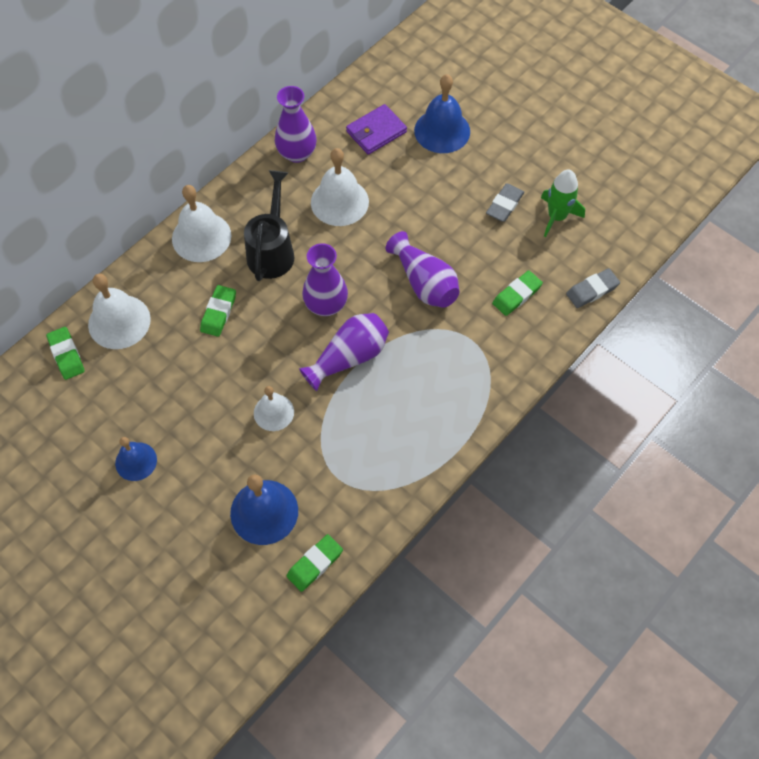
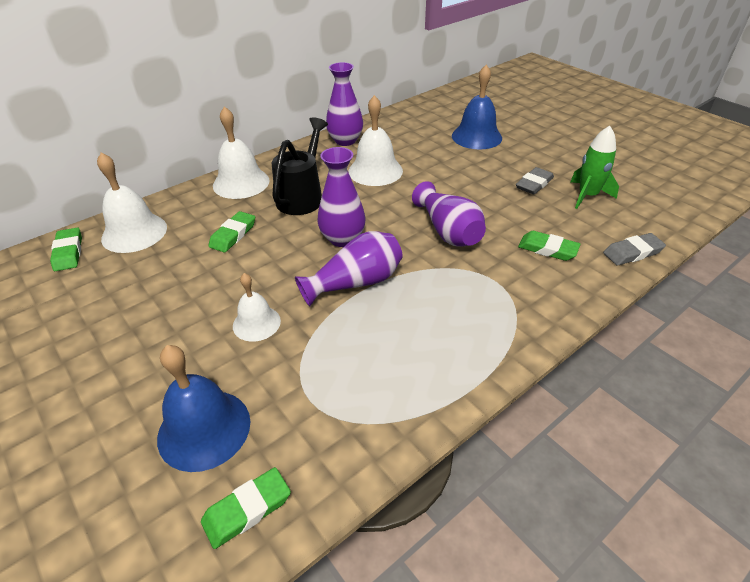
camera: 10 degrees right, 20 degrees down
blue bell [115,437,157,481] -> none
purple wallet [346,104,407,155] -> none
green eraser [492,270,543,316] -> green eraser turned 60 degrees clockwise [518,231,581,261]

